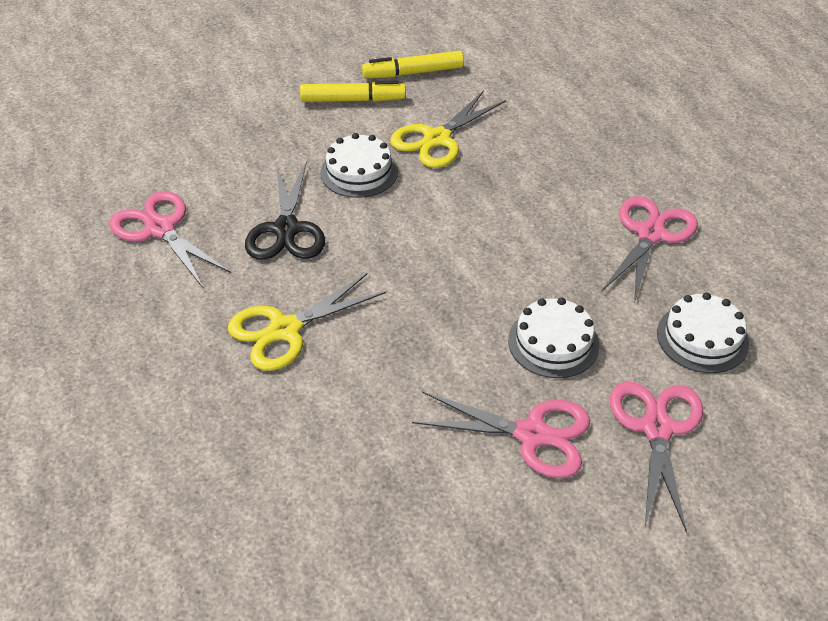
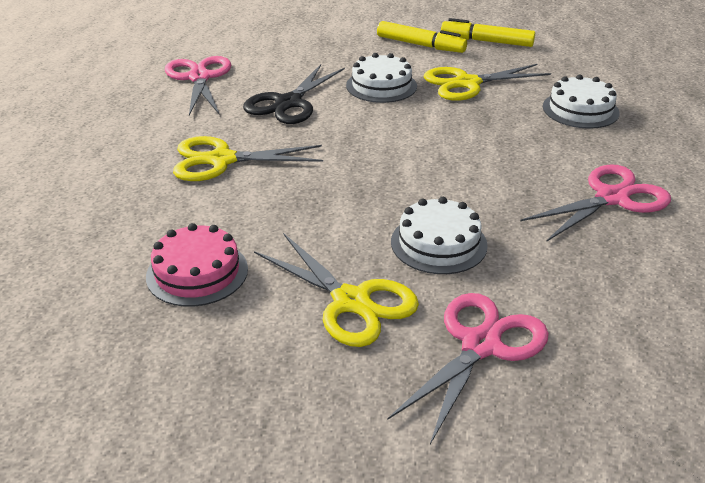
camera: 30 degrees right, 10 degrees down
pink scissors [412,391,590,478] -> yellow scissors [254,233,419,347]
white cake [657,293,749,373] -> white cake moved to [543,74,620,129]
none -> pink cake [146,223,248,307]

